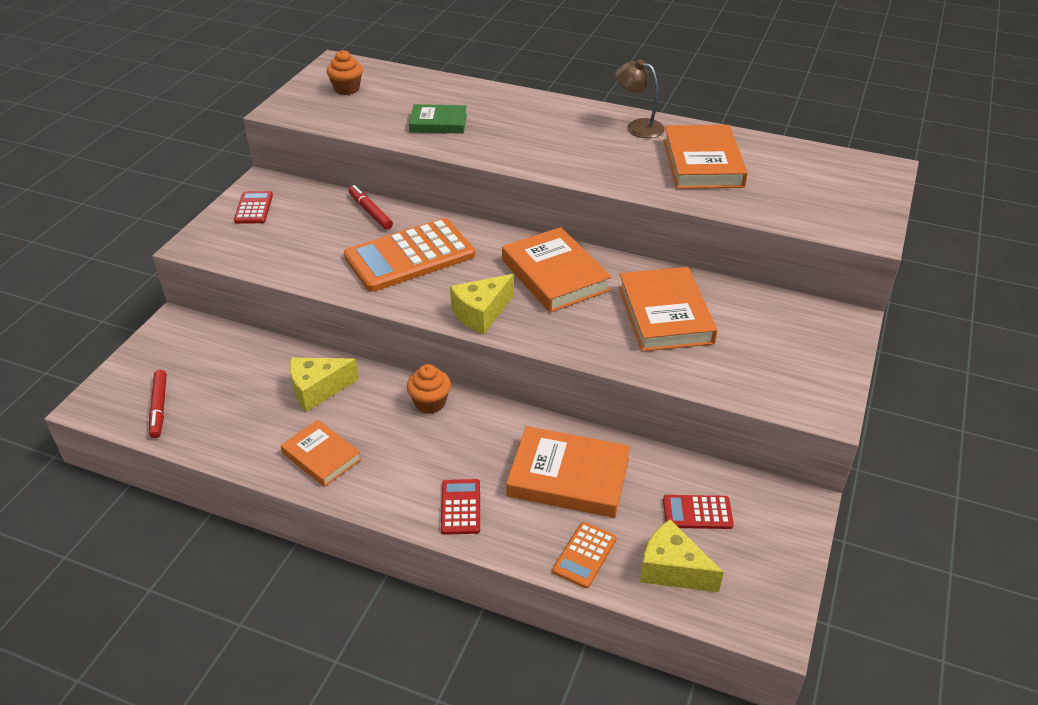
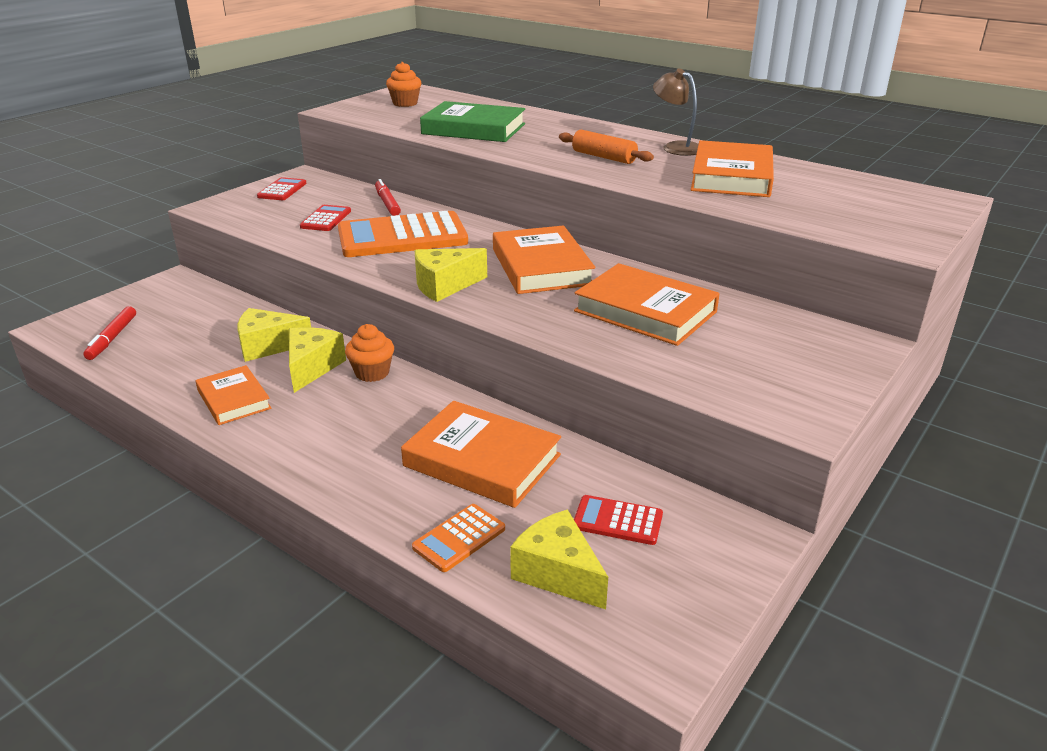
camera: 15 degrees right, 10 degrees down
green book [409,104,467,134] -> green book [420,101,525,142], size x1.61
red calculator [441,479,480,535] -> red calculator moved to [300,205,351,231]
orange book [618,267,717,352] -> orange book turned 60 degrees counterclockwise [574,263,720,346]
none -> yellow cheese [289,327,346,393]
none -> orange rolling pin [559,129,654,164]

